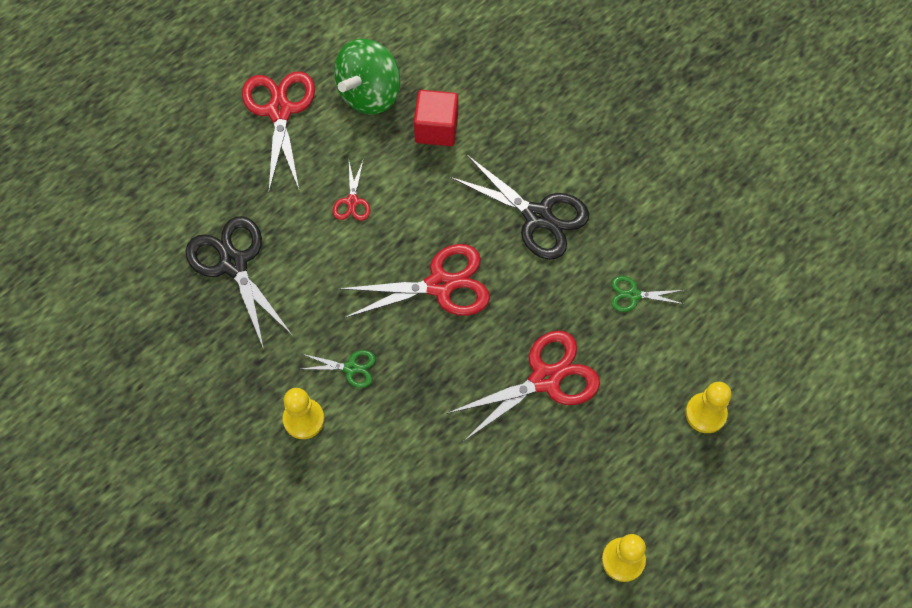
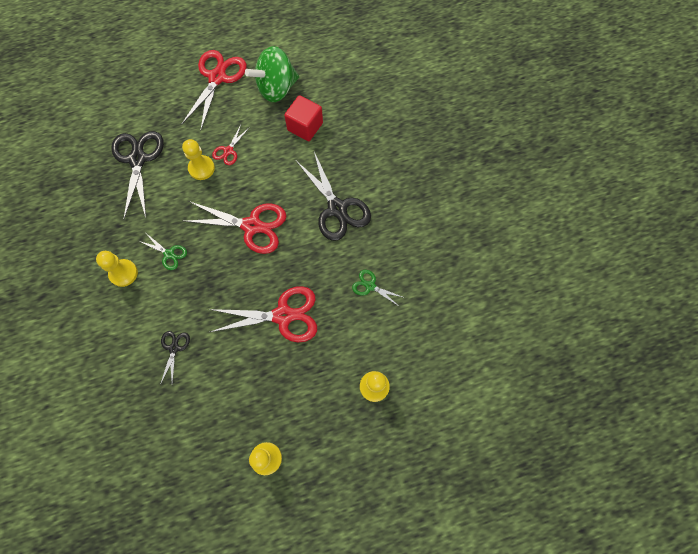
camera: 25 degrees right, 5 degrees up
none -> black scissors [160,331,190,385]
none -> yellow pawn [182,139,215,180]

